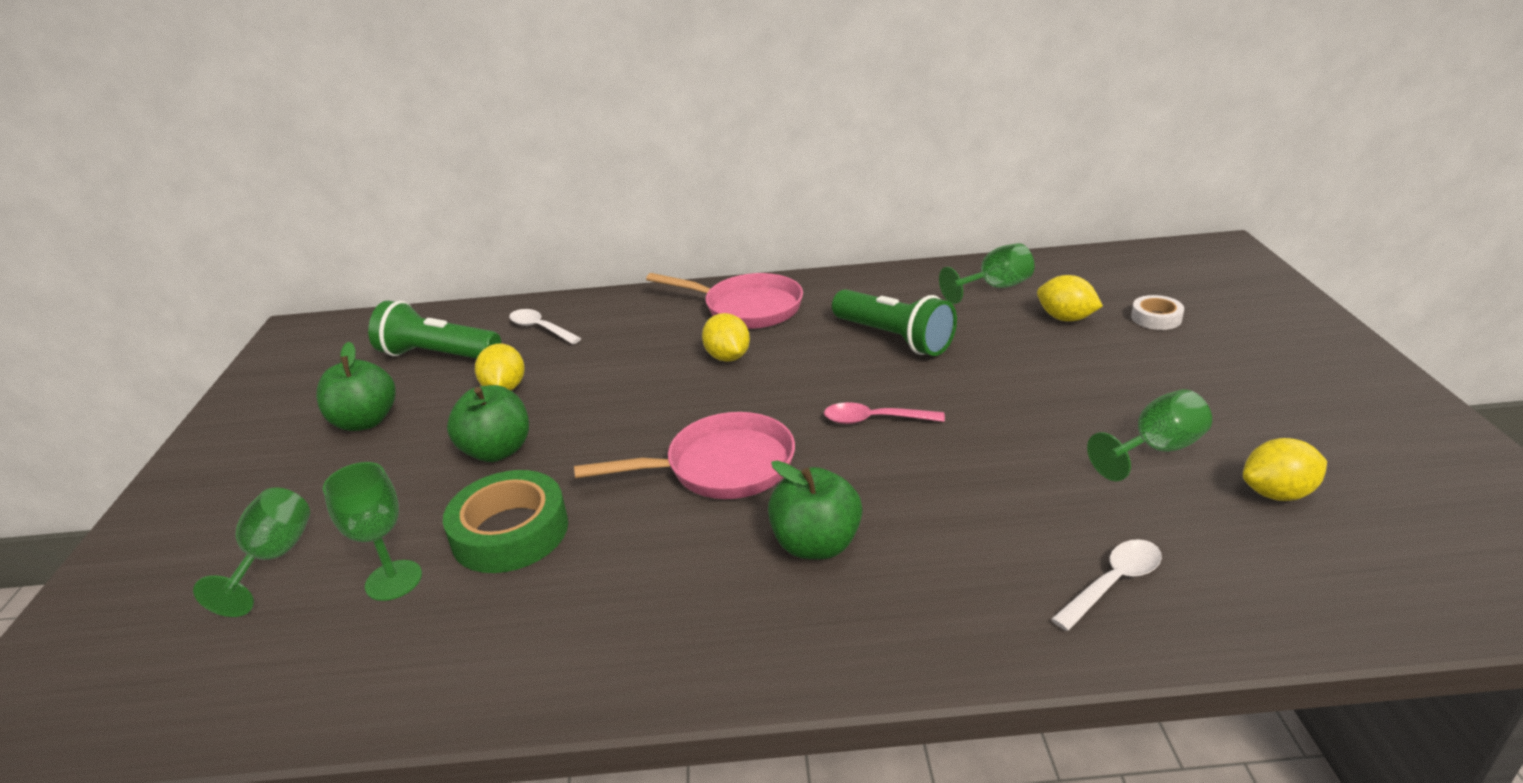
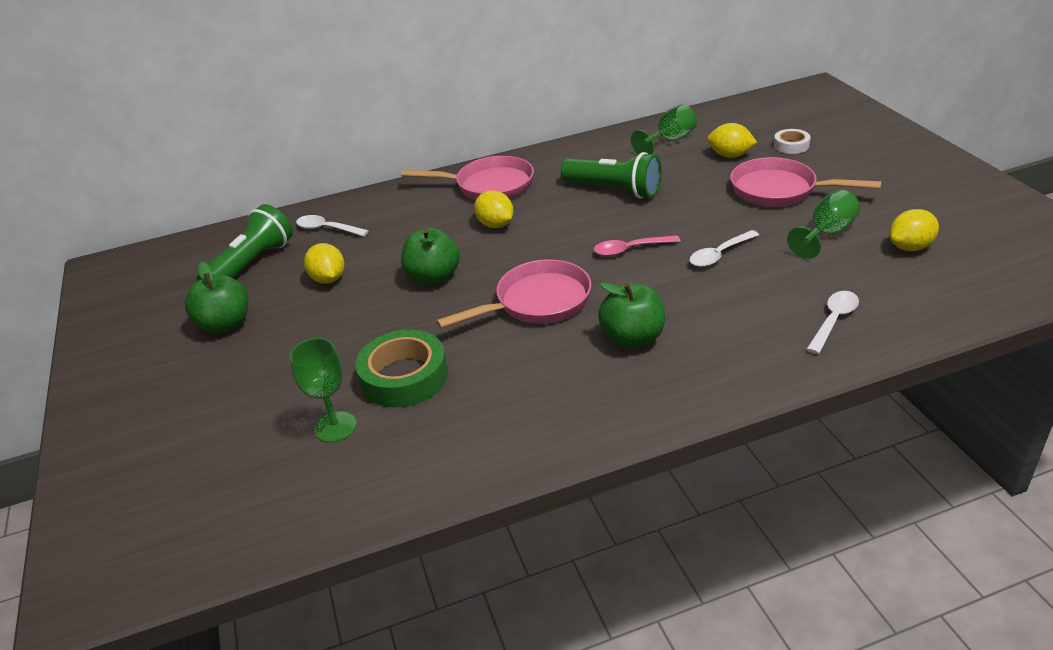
camera: 15 degrees left, 5 degrees up
green goblet [193,487,310,617] -> none
green flashlight [368,301,501,359] -> green flashlight turned 120 degrees clockwise [197,204,293,281]
green apple [447,385,529,462] -> green apple moved to [401,228,460,285]
none -> white spoon [689,230,759,267]
none -> pink pan [730,157,882,207]

